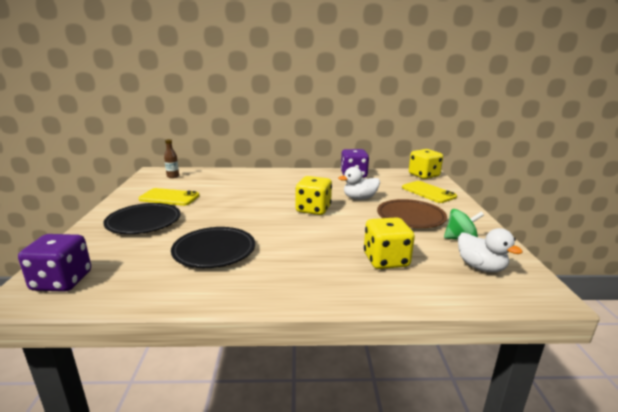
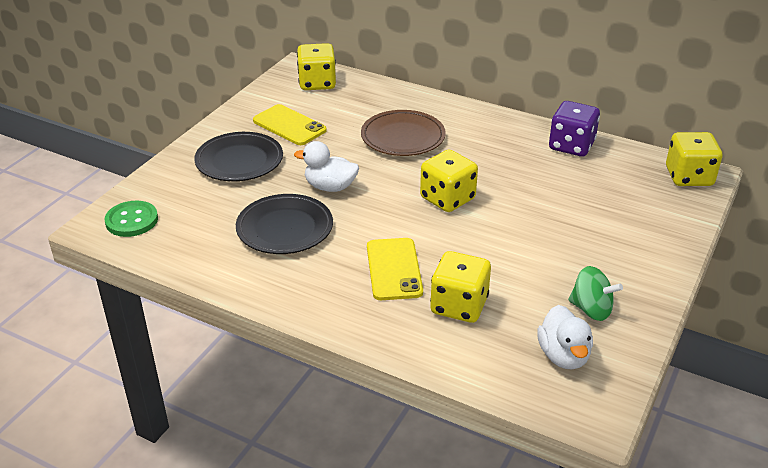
camera: 30 degrees right, 15 degrees up
purple dice [18,234,91,292] -> green button [104,201,158,237]
brown bottle [164,139,179,178] -> yellow dice [297,43,336,90]
white duck [338,167,380,200] -> white duck moved to [294,141,359,192]
brown plate [377,199,447,228] -> brown plate moved to [361,110,446,156]
yellow phone [402,181,457,203] -> yellow phone moved to [367,238,423,300]

